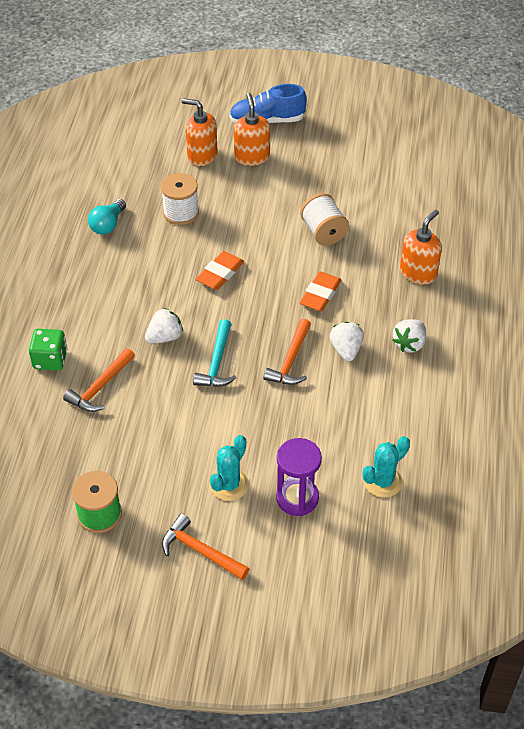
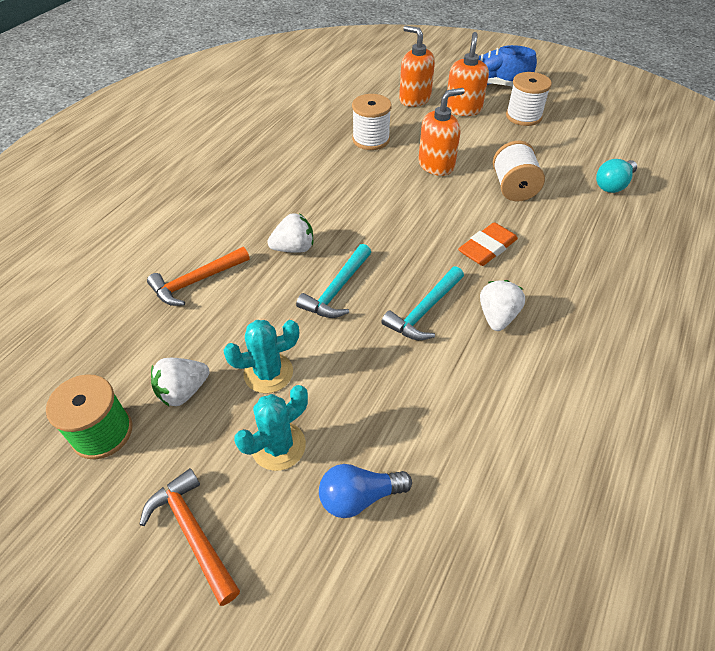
camera: 20 degrees right, 0 degrees up
green dice [29,329,67,370] -> none
turquoise light bulb [88,199,126,235] -> turquoise light bulb moved to [596,159,637,193]
orange eraser [196,251,244,290] -> none
orange hammer [264,319,311,385] -> turquoise hammer [381,266,464,340]
purple hourglass [276,438,322,516] -> blue light bulb [319,464,412,518]
turquoise cactus [363,436,410,498] -> turquoise cactus moved to [223,320,299,393]
white strawberry [392,319,426,352] -> white strawberry moved to [151,358,210,407]
orange soap dispenser [400,210,442,285] -> orange soap dispenser moved to [418,88,465,176]
none -> white spool [506,72,552,126]

